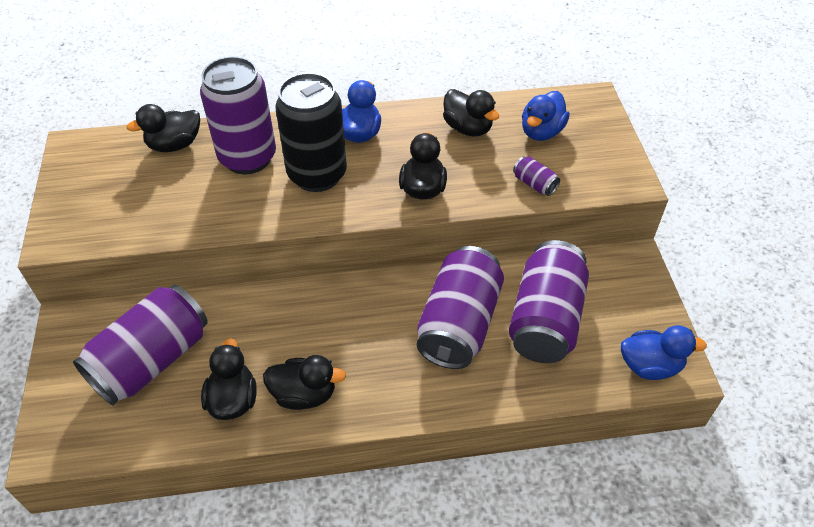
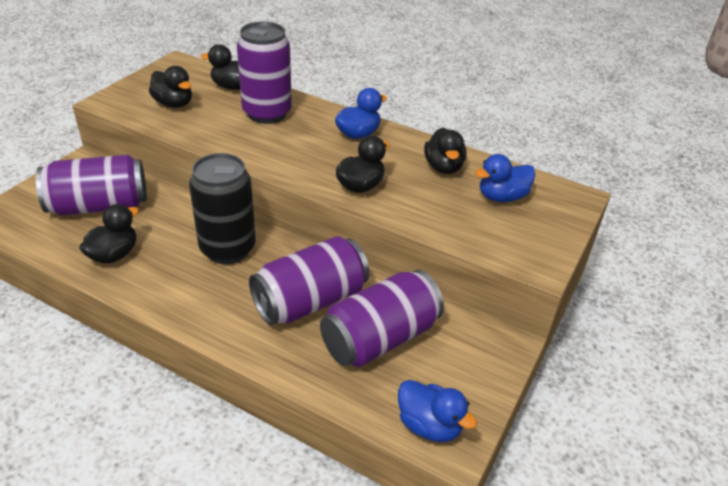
camera: 35 degrees right, 10 degrees down
black duck [263,355,346,410] -> black duck moved to [149,66,192,108]
black can [276,73,347,192] -> black can moved to [189,153,256,264]
purple can [513,156,560,196] -> none

